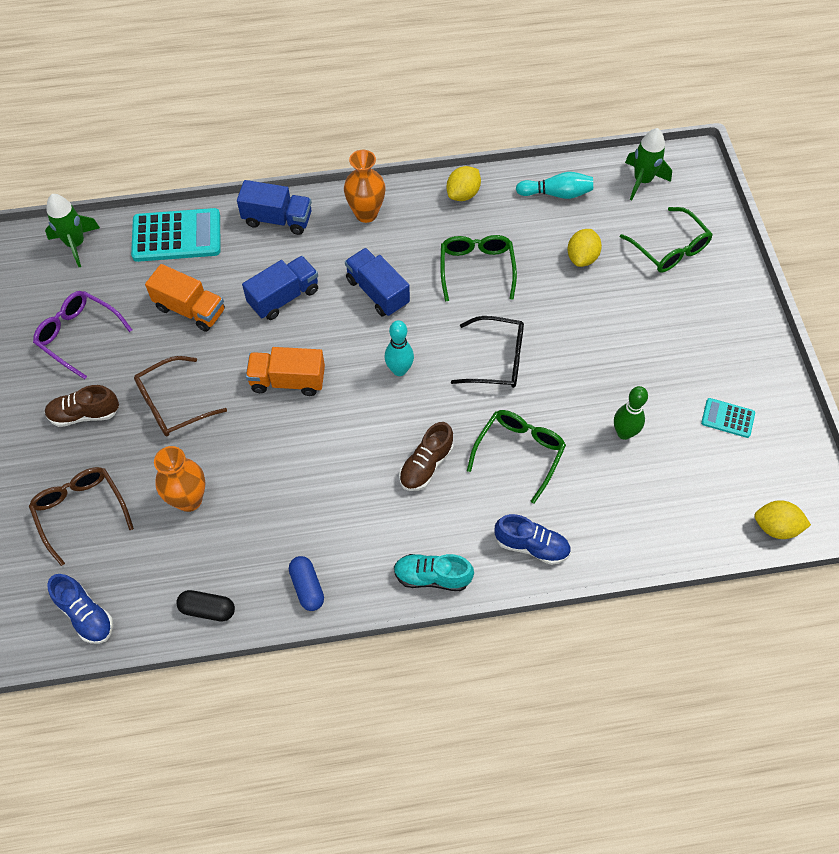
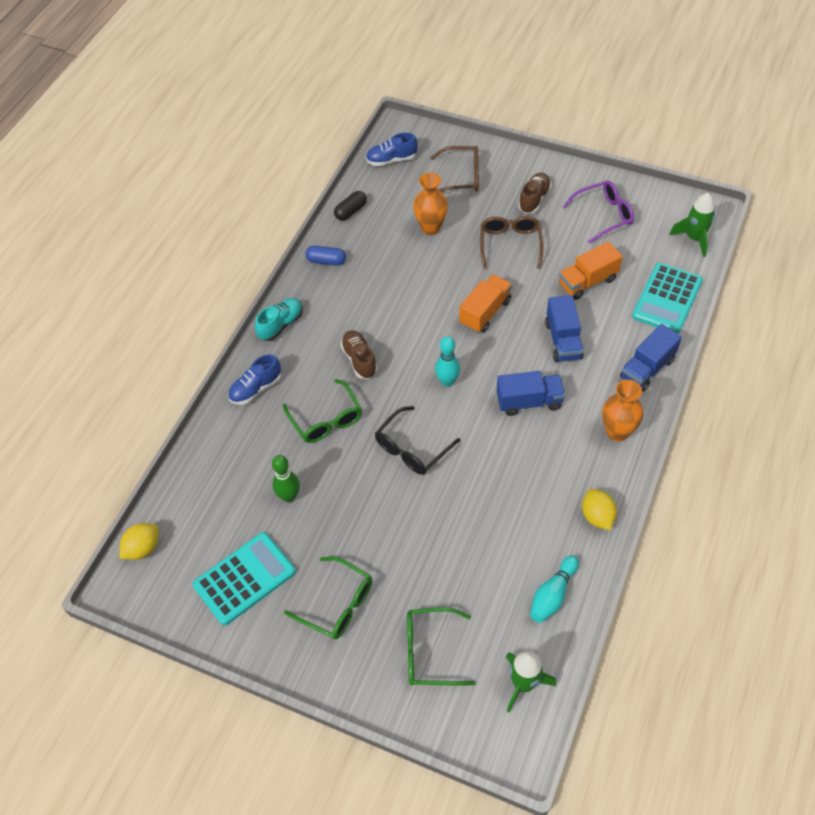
camera: 125 degrees right, 5 degrees down
green glasses [440,235,517,301] -> green glasses moved to [284,557,372,639]
yellow lemon [567,229,602,267] -> none
turquoise calculator [701,398,755,438] -> turquoise calculator [193,532,296,625], size x1.96

